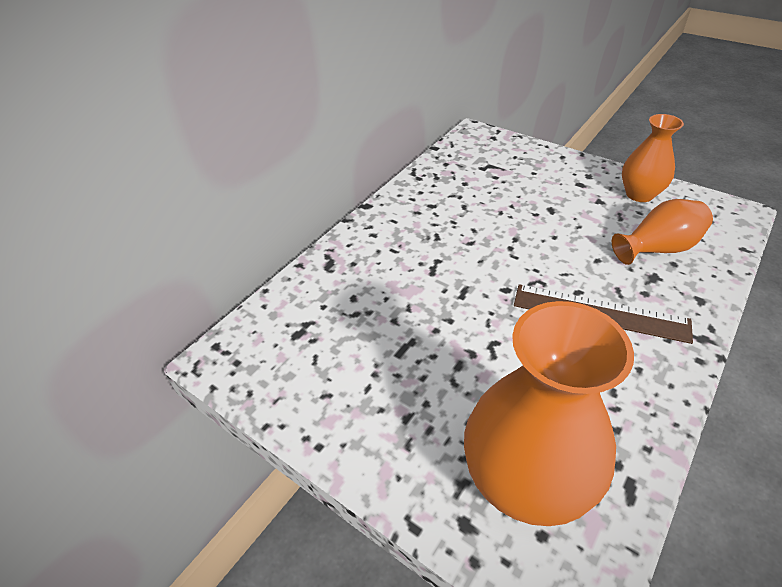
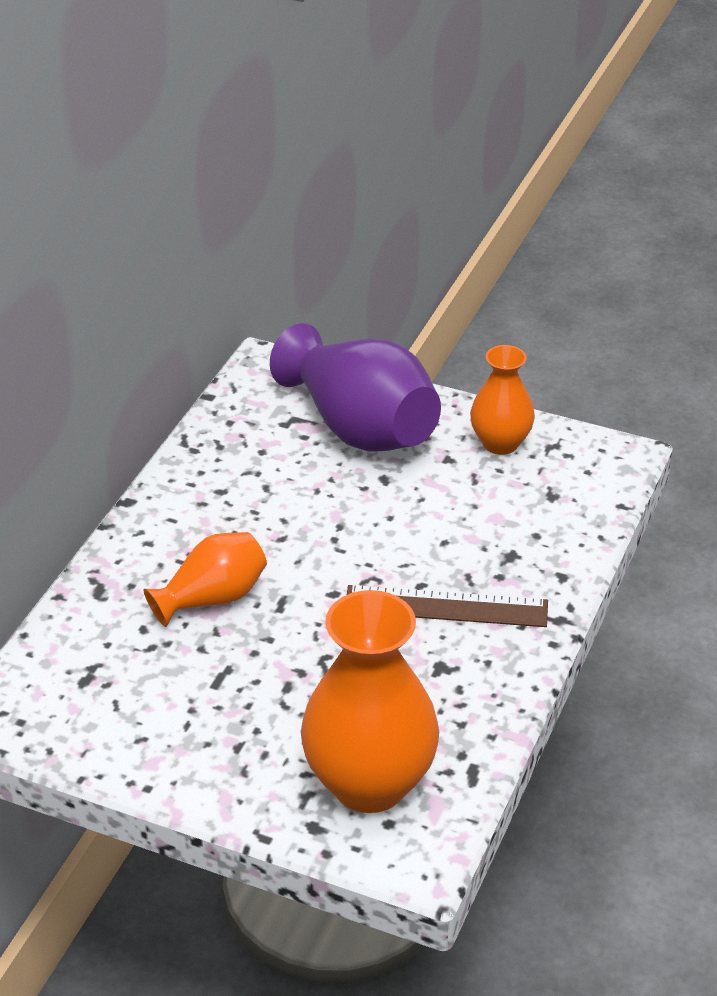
camera: 15 degrees left, 5 degrees down
orange vase [612,199,713,265] -> orange vase moved to [144,532,267,627]
none -> purple vase [270,323,441,452]

